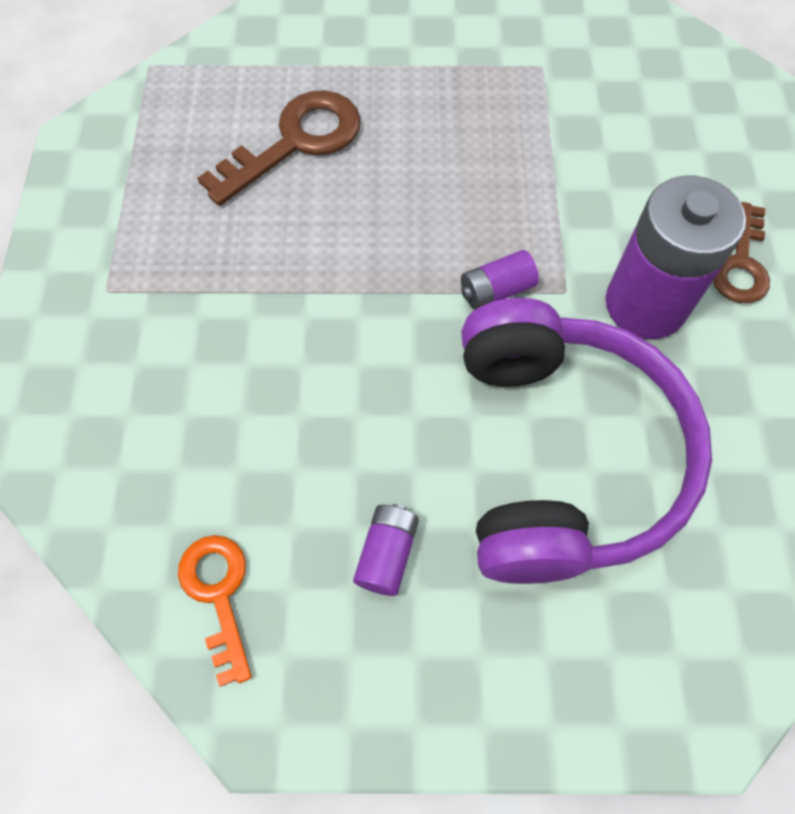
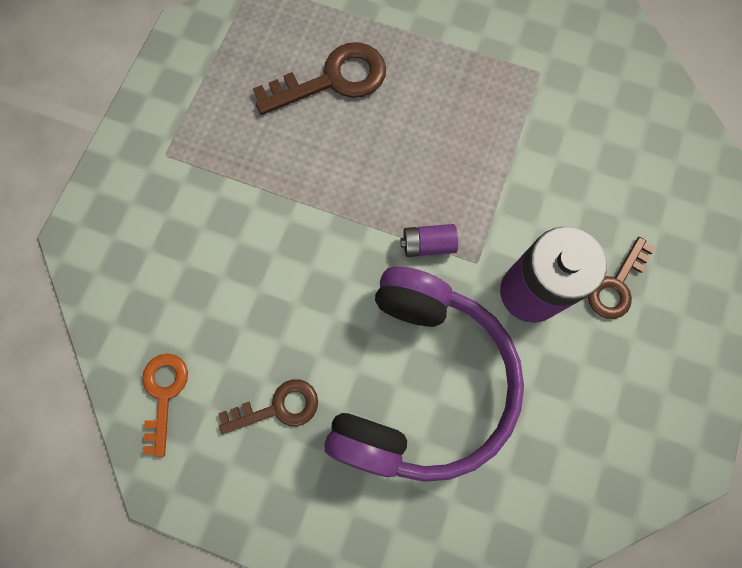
camera: 20 degrees right, 10 degrees up
purple battery [353,504,419,596] -> brown key [218,379,318,434]

